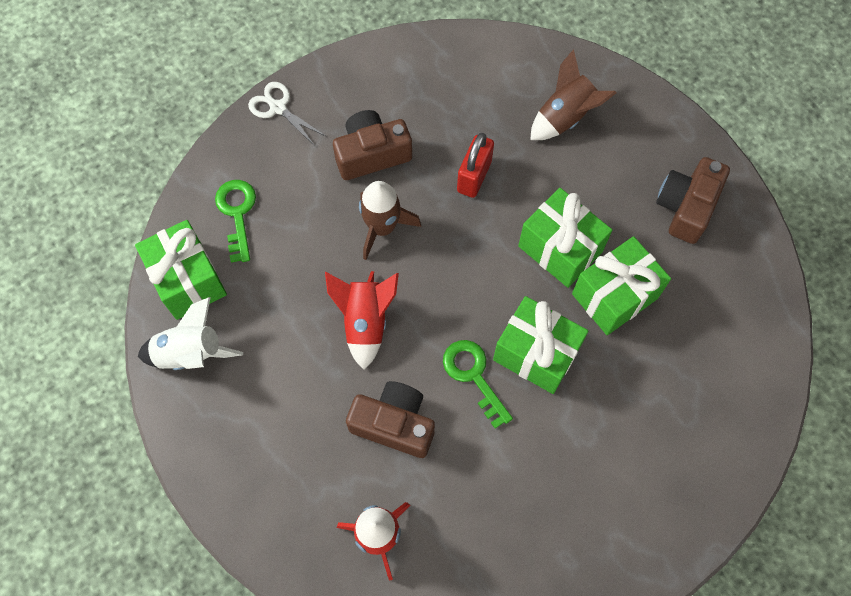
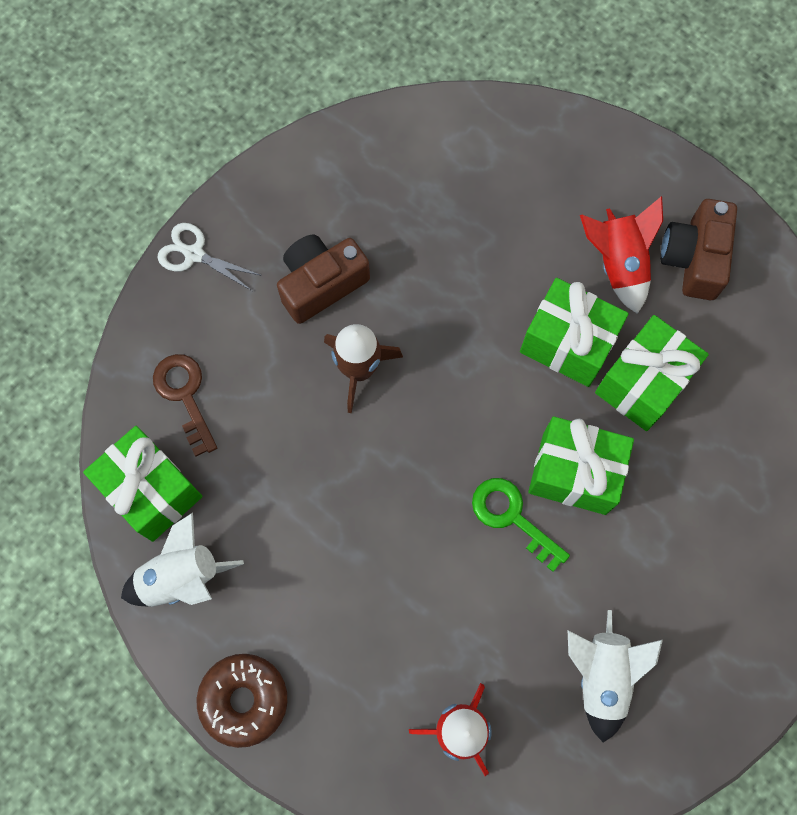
camera: 15 degrees left, 5 degrees up
green key [215,180,256,263] -> brown key [153,354,217,456]
red rocket [325,271,399,370] -> red rocket moved to [580,196,663,314]
brown camera [346,381,435,458] -> none
red padlock [457,133,494,198] -> none
brown rocket [530,49,617,140] -> none
none -> brown donut [197,654,287,748]
none -> white rocket [568,610,663,742]

